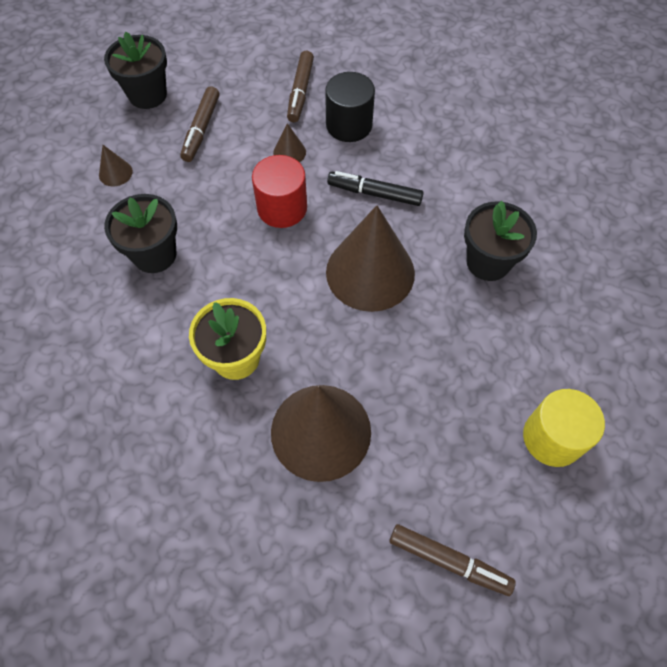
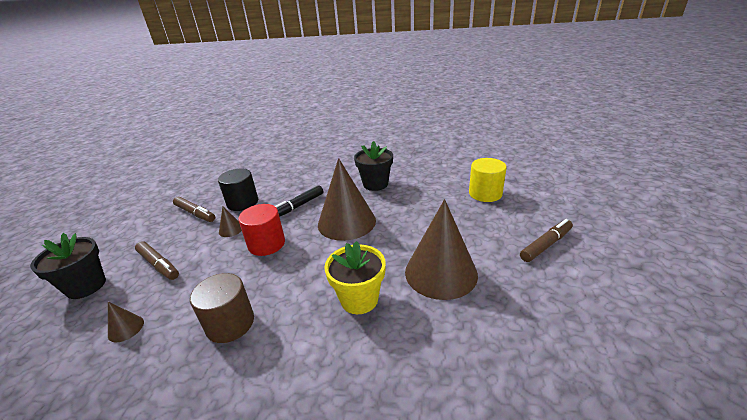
camera: 60 degrees left, 30 degrees down
black flower pot [104,194,177,273] -> brown cylinder [190,273,254,343]

